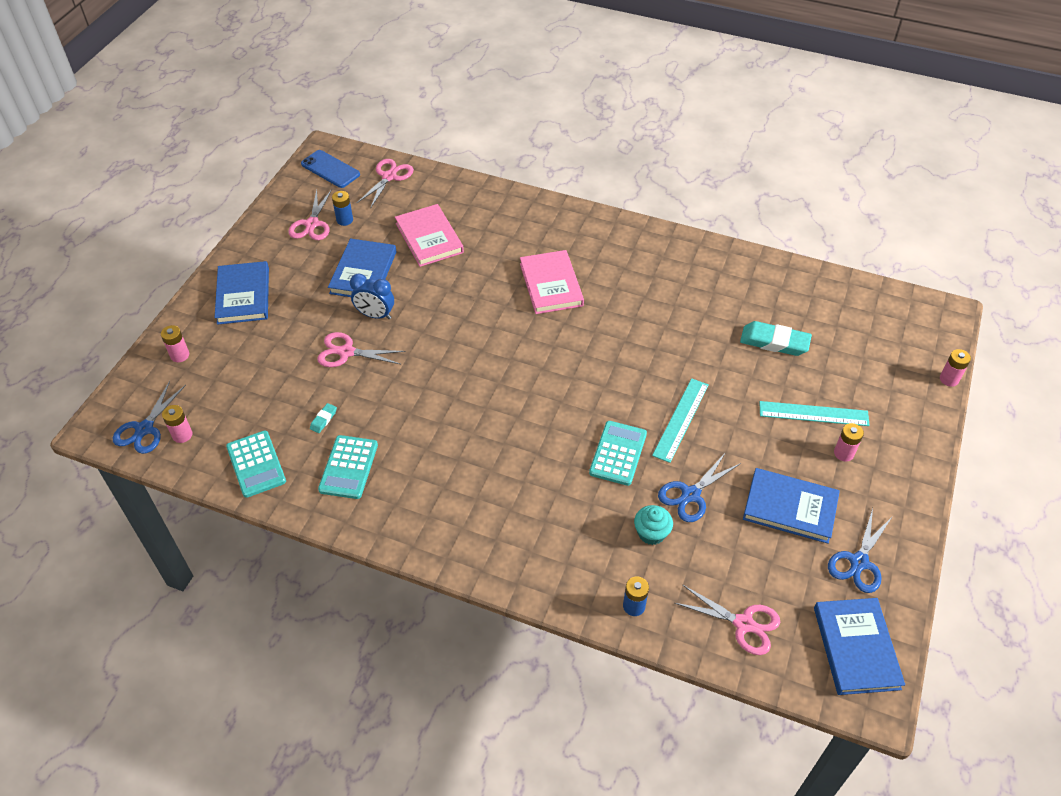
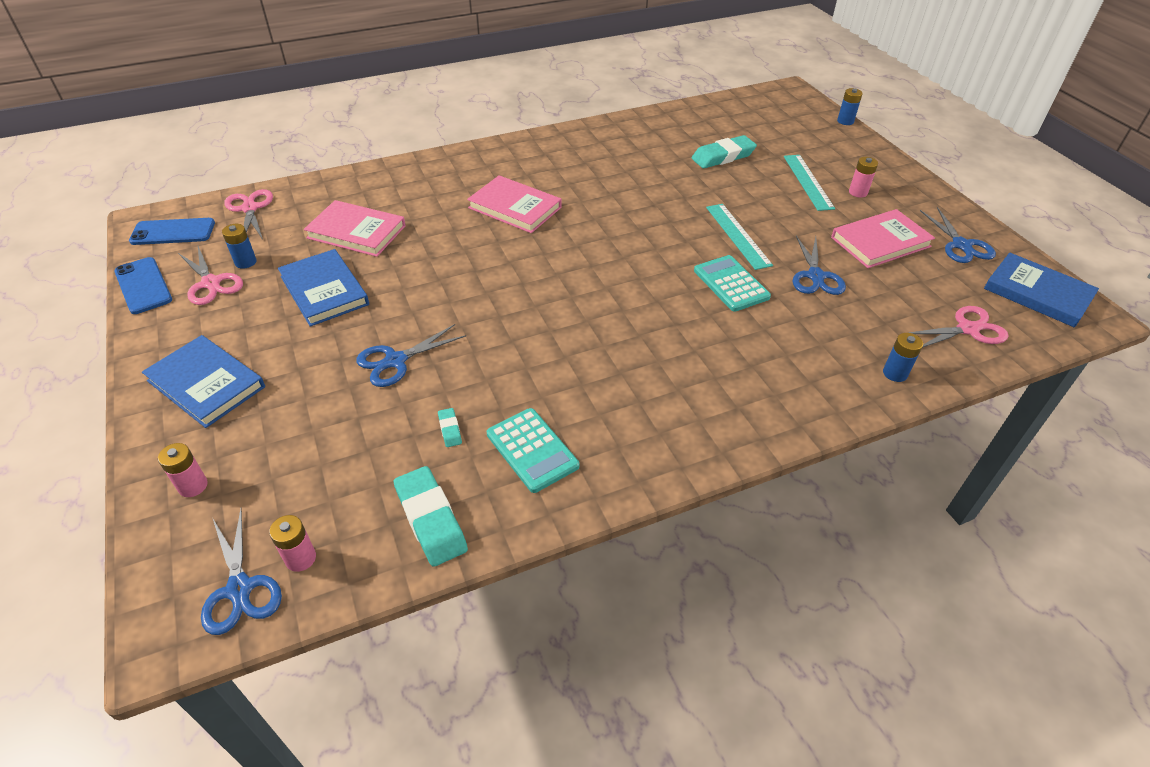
camera: 45 degrees left, 5 degrees down
turquoise calculator [226,431,286,498] -> turquoise eraser [394,466,468,567]
pink scissors [317,332,405,367] -> blue scissors [356,324,466,387]
blue clock [350,274,394,319] -> none
turquoise cupcake [634,505,673,545] -> none
blue book [743,468,840,544] -> pink book [831,209,935,268]
turquoise ruler [760,401,870,426] -> turquoise ruler turned 60 degrees counterclockwise [784,155,835,211]
pink battery [940,349,971,387] -> blue battery [837,88,863,125]
none -> blue phone [114,257,172,314]

